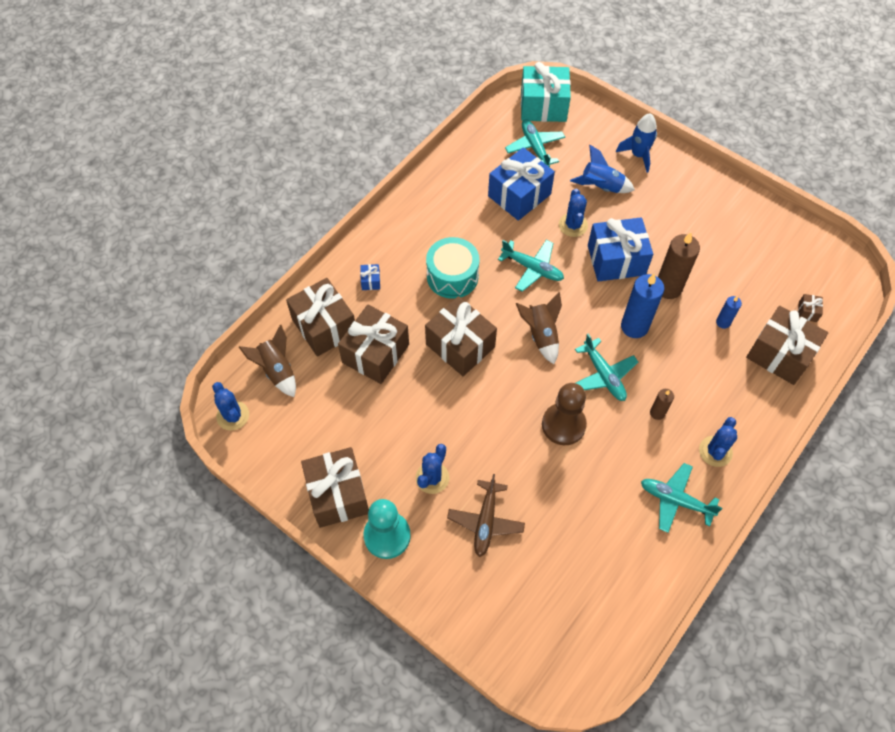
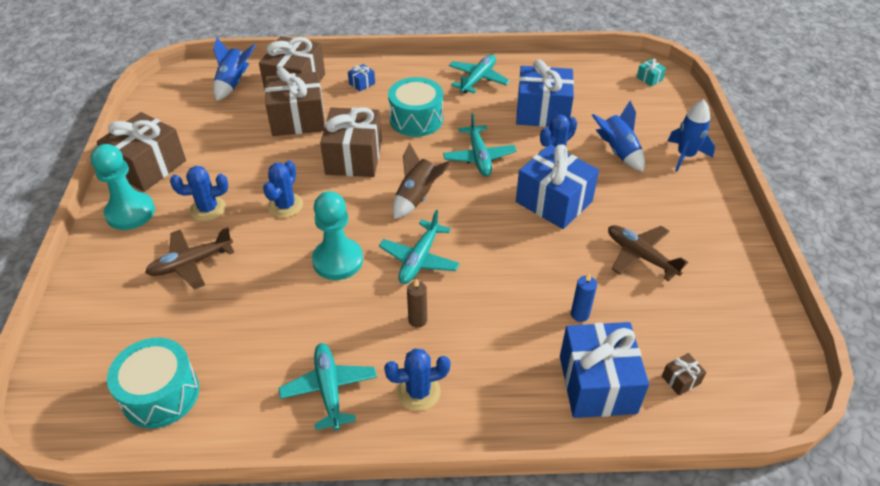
camera: 50 degrees right, 15 degrees down
blue cactus [212,382,249,431] -> blue cactus moved to [263,160,303,218]
brown rocket [239,325,296,397] -> blue rocket [213,38,256,101]
turquoise plane [505,119,565,167] -> turquoise plane moved to [449,55,510,93]
turquoise gift [521,62,571,122] -> turquoise gift [636,59,666,87], size x0.40
brown pawn [542,383,587,445] -> turquoise pawn [312,191,363,280]
blue candle [621,273,664,338] -> none
brown candle [658,232,700,299] -> none
brown gift [746,306,828,385] -> blue gift [560,322,649,418]
none -> turquoise drum [107,338,199,429]
none -> brown plane [608,225,688,281]

